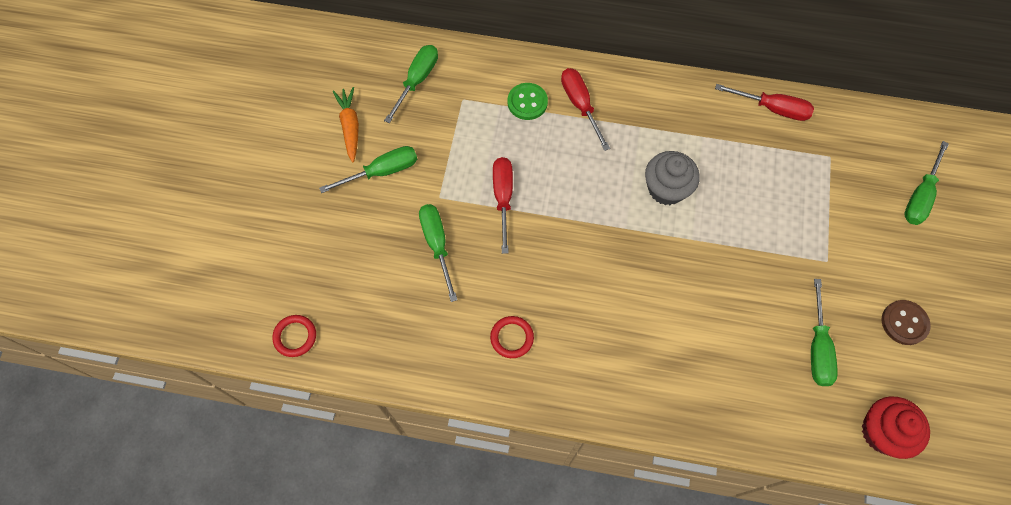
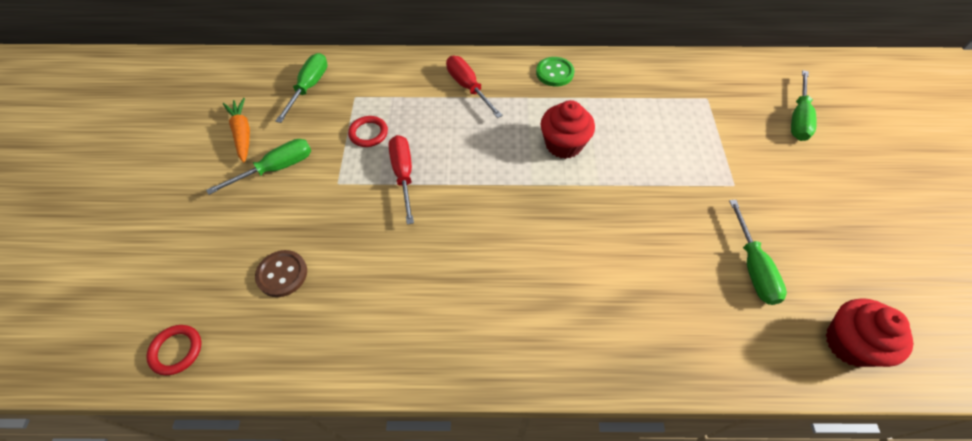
camera: 10 degrees left, 10 degrees down
green screwdriver [419,204,457,302] -> none
red ring [490,316,534,358] -> red ring moved to [348,116,388,147]
green button [508,83,548,120] -> green button moved to [536,57,574,87]
grey cupcake [645,151,700,205] -> red cupcake [541,100,595,159]
red screwdriver [715,84,814,121] -> none
brown button [882,300,931,345] -> brown button moved to [255,250,307,297]

